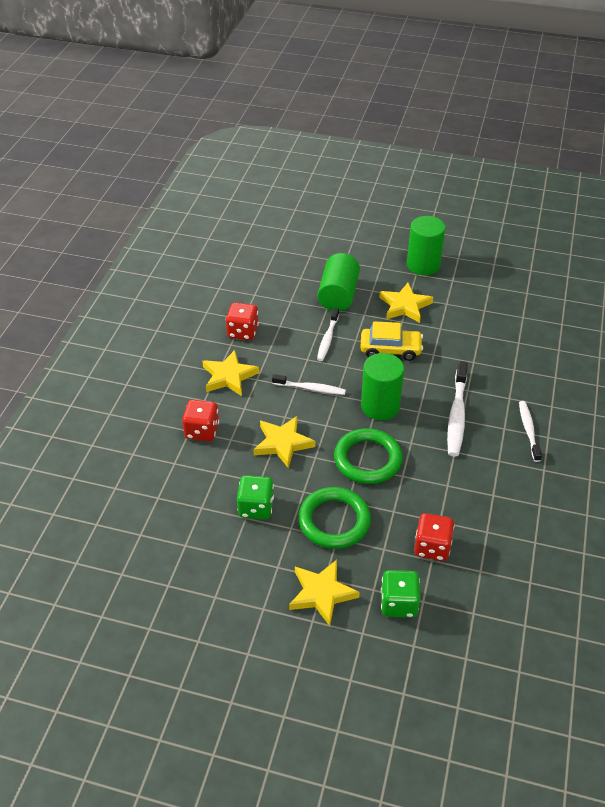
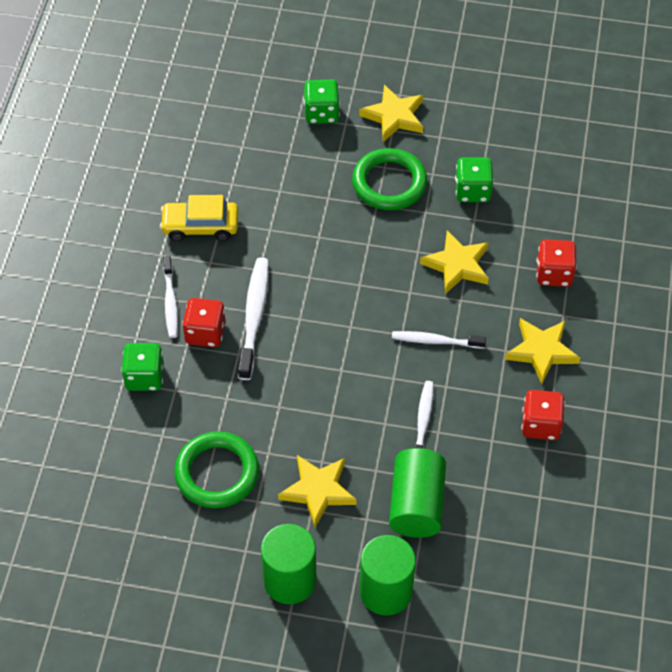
camera: 175 degrees right, 10 degrees up
green ring [334,428,403,484] -> green ring moved to [174,431,259,508]
yellow car [360,321,423,361] -> yellow car moved to [160,195,238,242]
green cylinder [361,353,404,420] -> green cylinder moved to [360,535,416,616]
red dice [414,513,454,561] -> red dice moved to [182,298,225,347]
none -> green dice [121,343,164,391]

